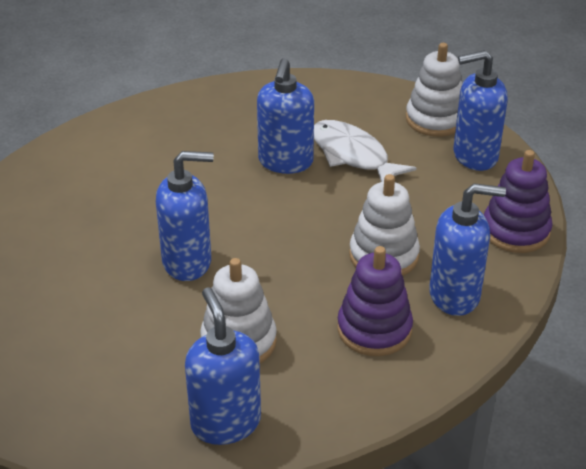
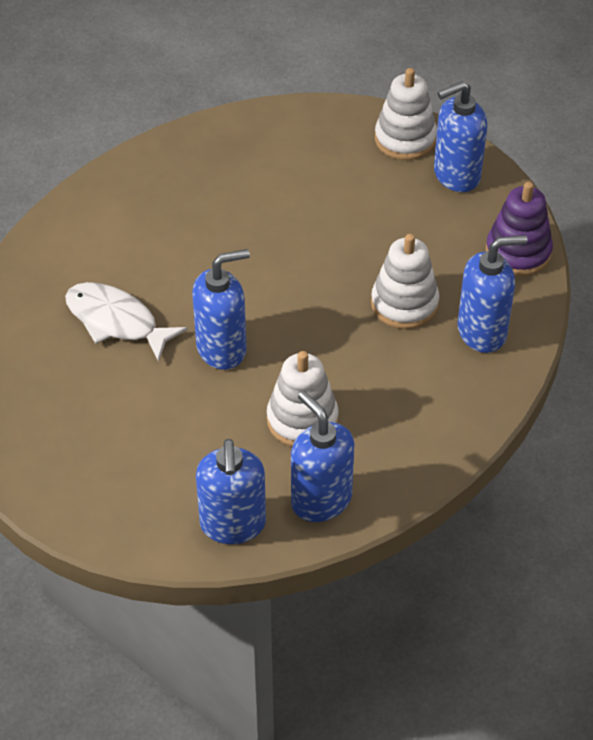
camera: 15 degrees left, 10 degrees up
blue soap dispenser [257,58,314,174] -> blue soap dispenser moved to [196,439,266,544]
white fish [314,120,416,182] -> white fish moved to [65,282,188,362]
purple stacking toy [337,246,413,356] -> none

